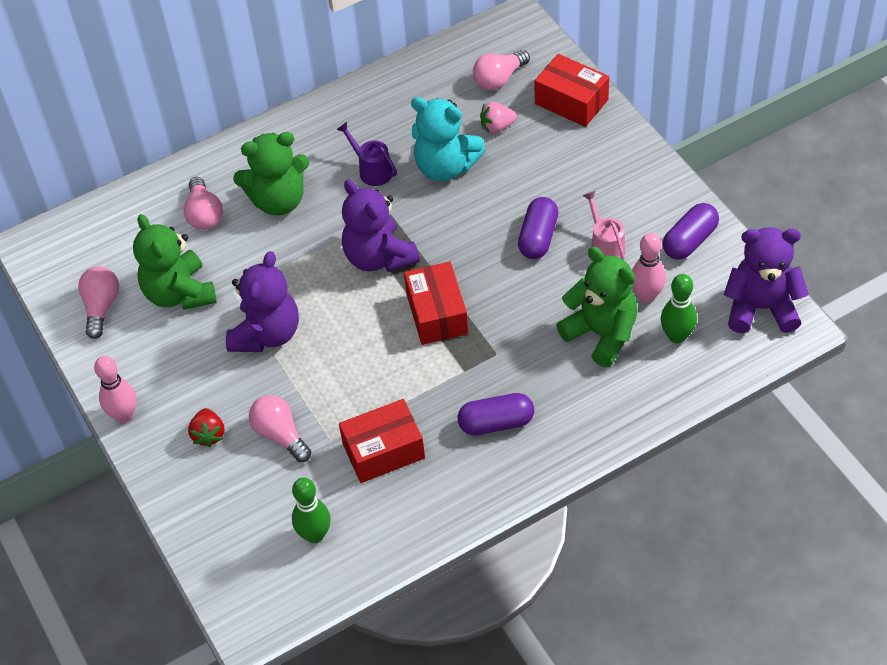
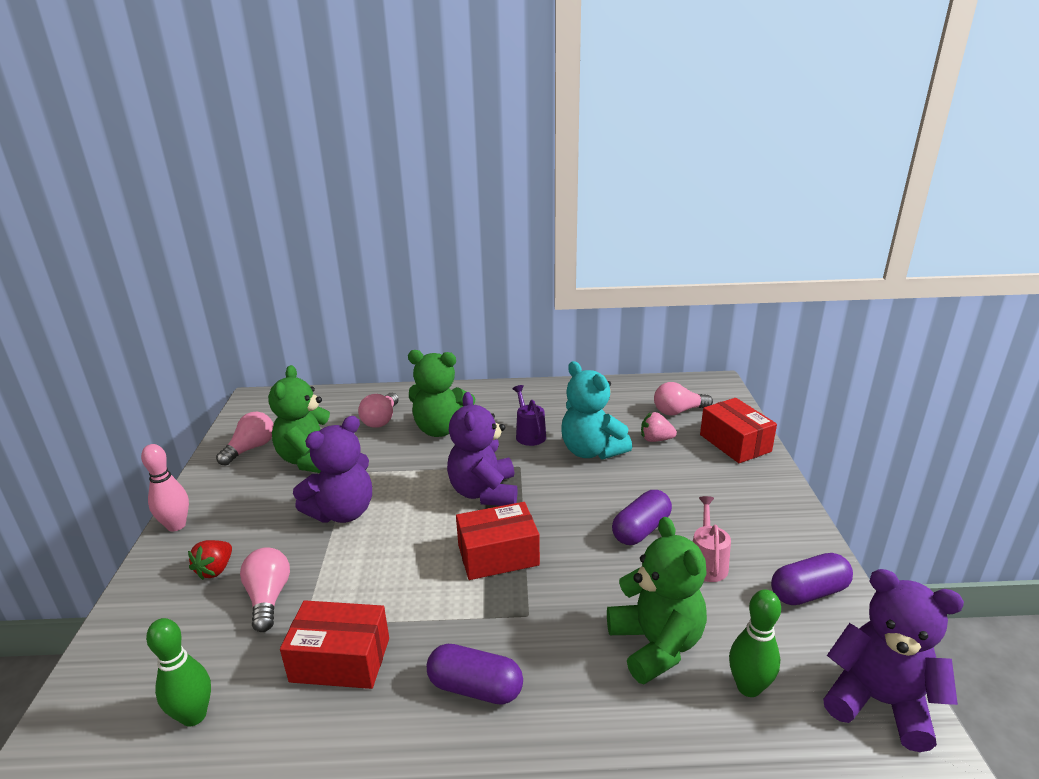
camera: 25 degrees right, 25 degrees down
red box [404,262,468,345] -> red box turned 60 degrees clockwise [456,502,540,580]
pink bowling pin [632,233,666,303] -> none

